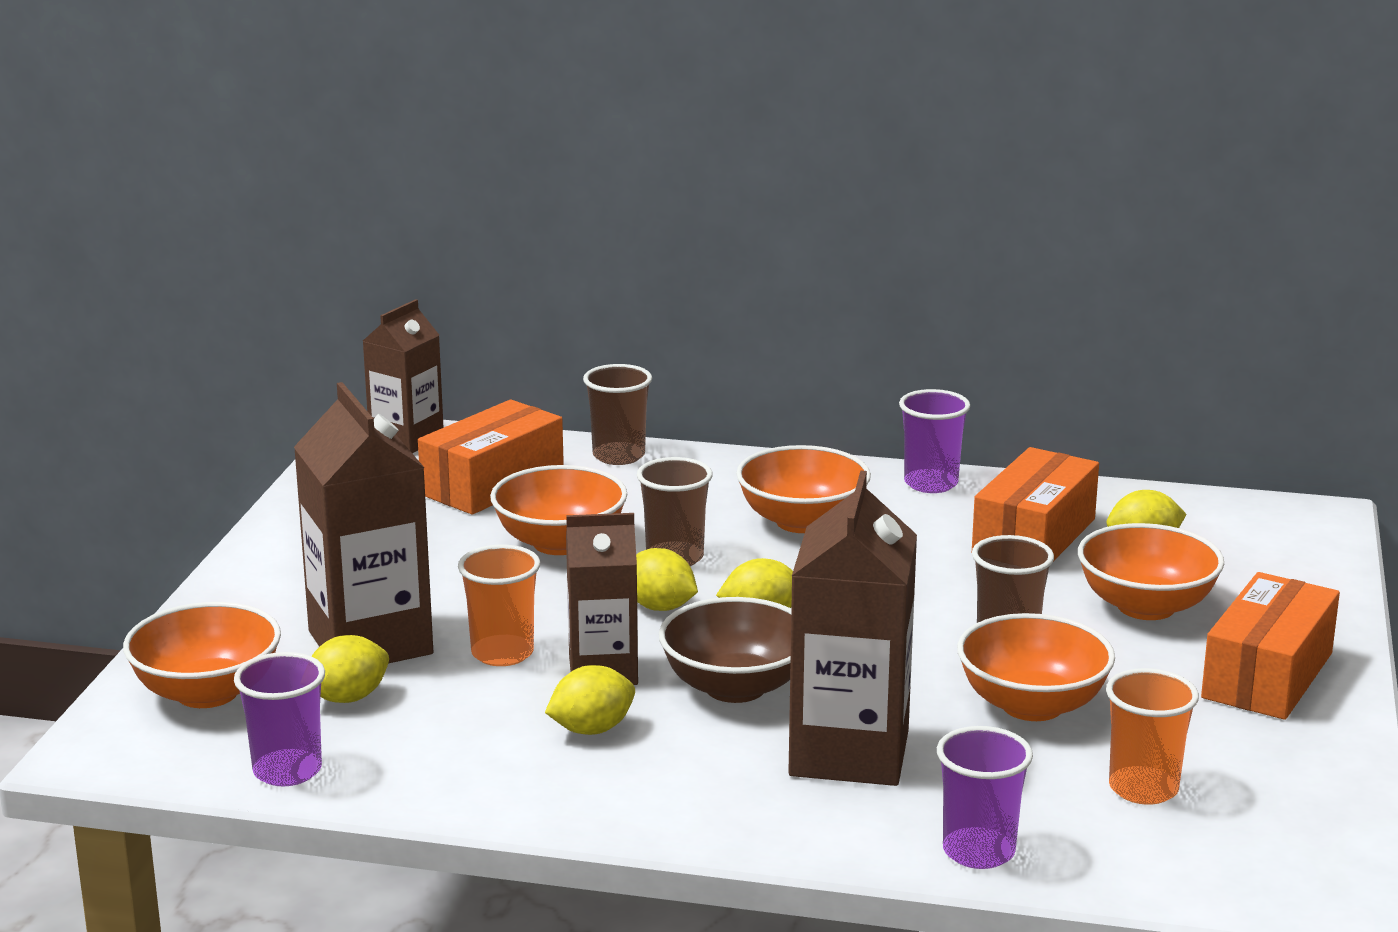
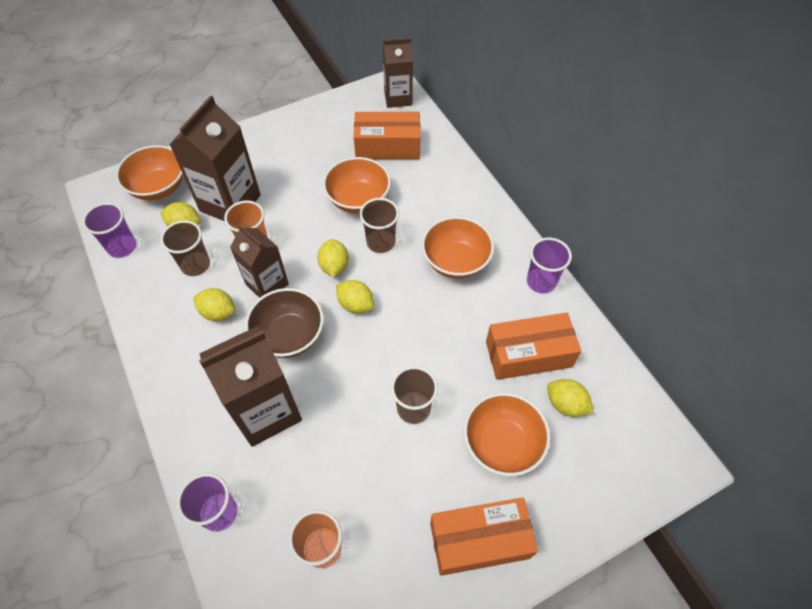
camera: 50 degrees right, 35 degrees up
brown cup [583,364,652,465] -> brown cup moved to [160,220,210,276]
orange bowl [957,613,1115,721] -> none

